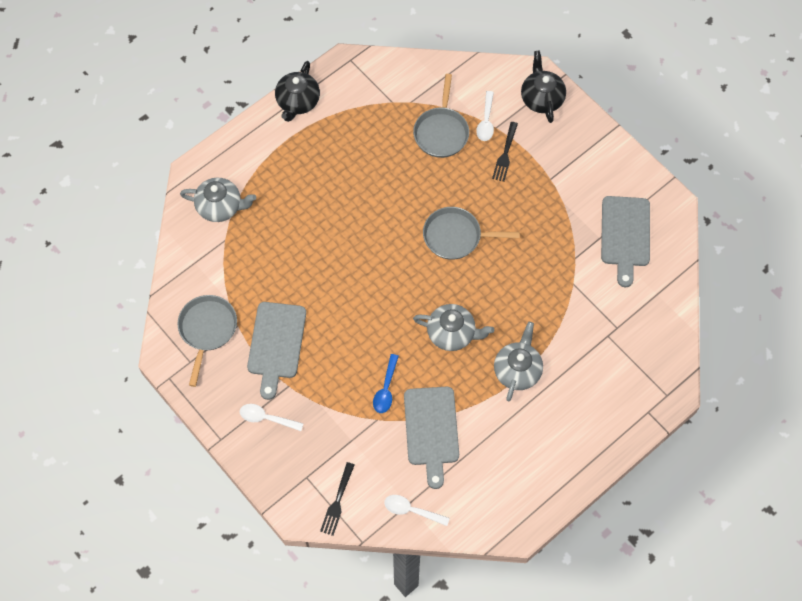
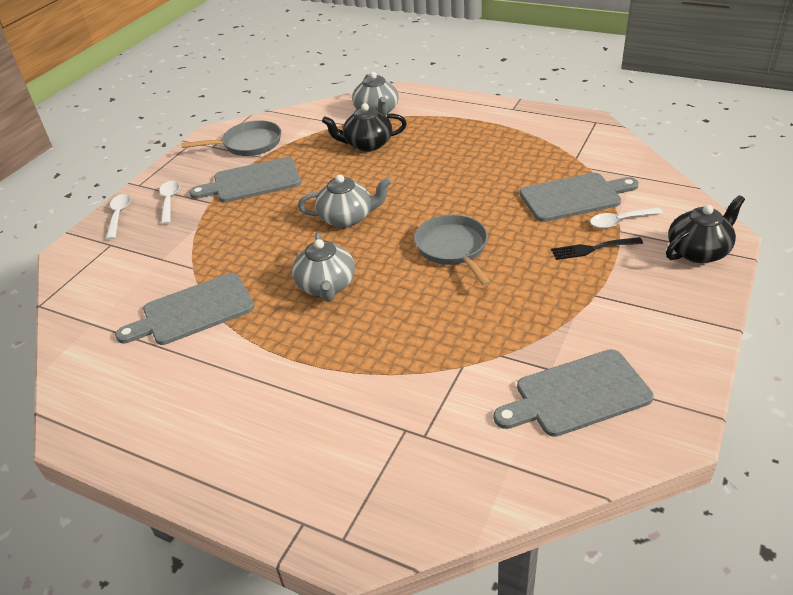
camera: 70 degrees right, 25 degrees down
black teapot [275,61,320,122] -> black teapot moved to [322,103,407,152]
black fork [320,462,354,536] -> none
blue spoon [373,354,399,413] -> none
white spoon [384,495,450,526] -> white spoon moved to [106,194,131,240]
grey pan [413,74,469,158] -> grey cutting board [520,173,639,222]
grey teapot [494,322,543,402] -> grey teapot moved to [298,174,391,228]

